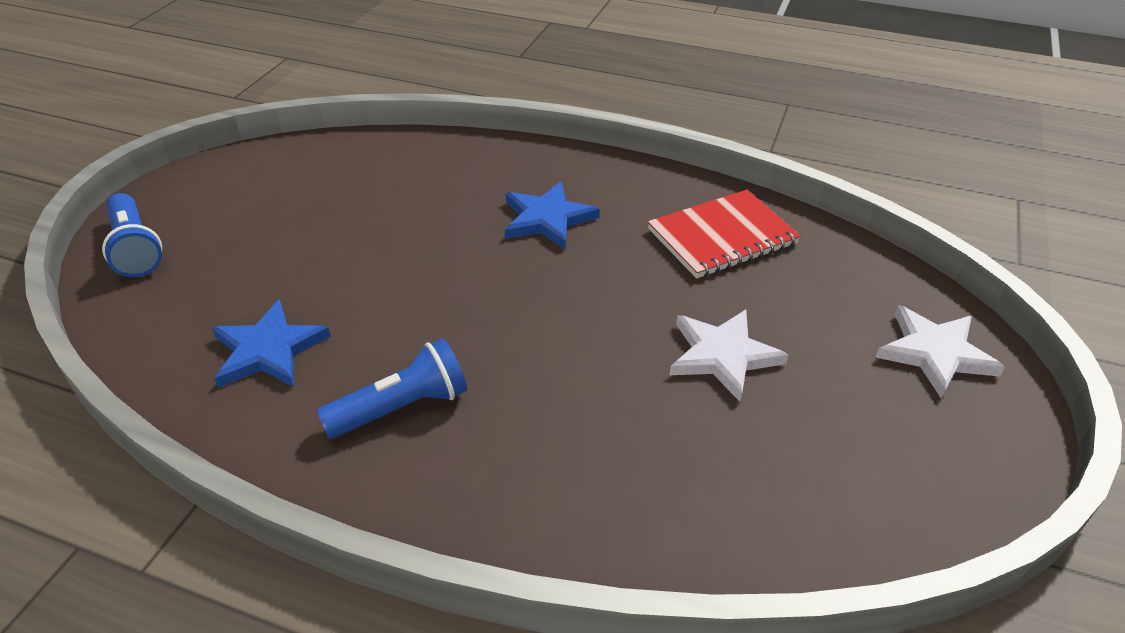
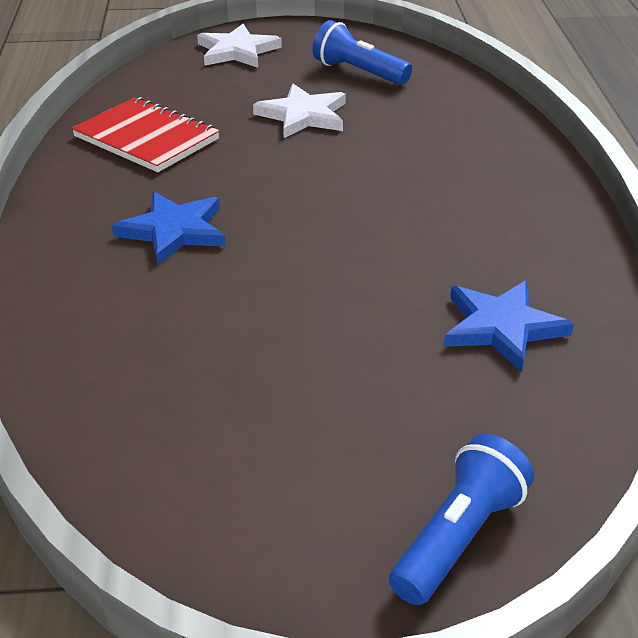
camera: 115 degrees left, 5 degrees down
blue flashlight [317,338,467,439] -> blue flashlight moved to [313,20,412,85]

